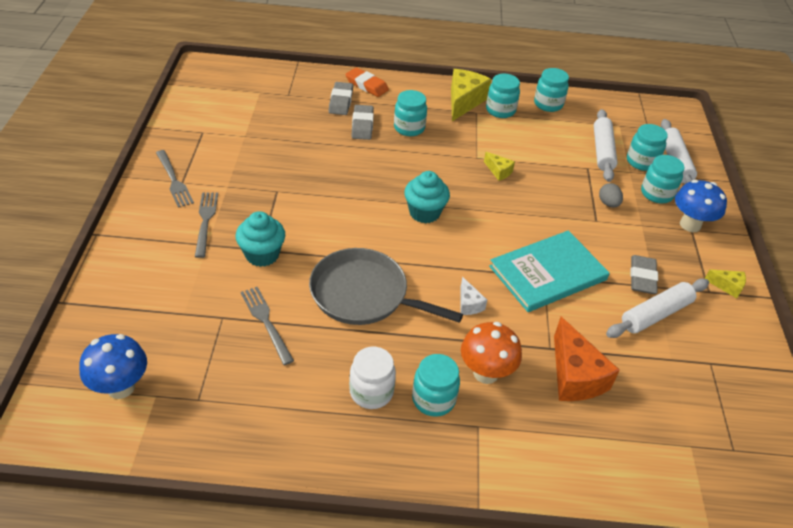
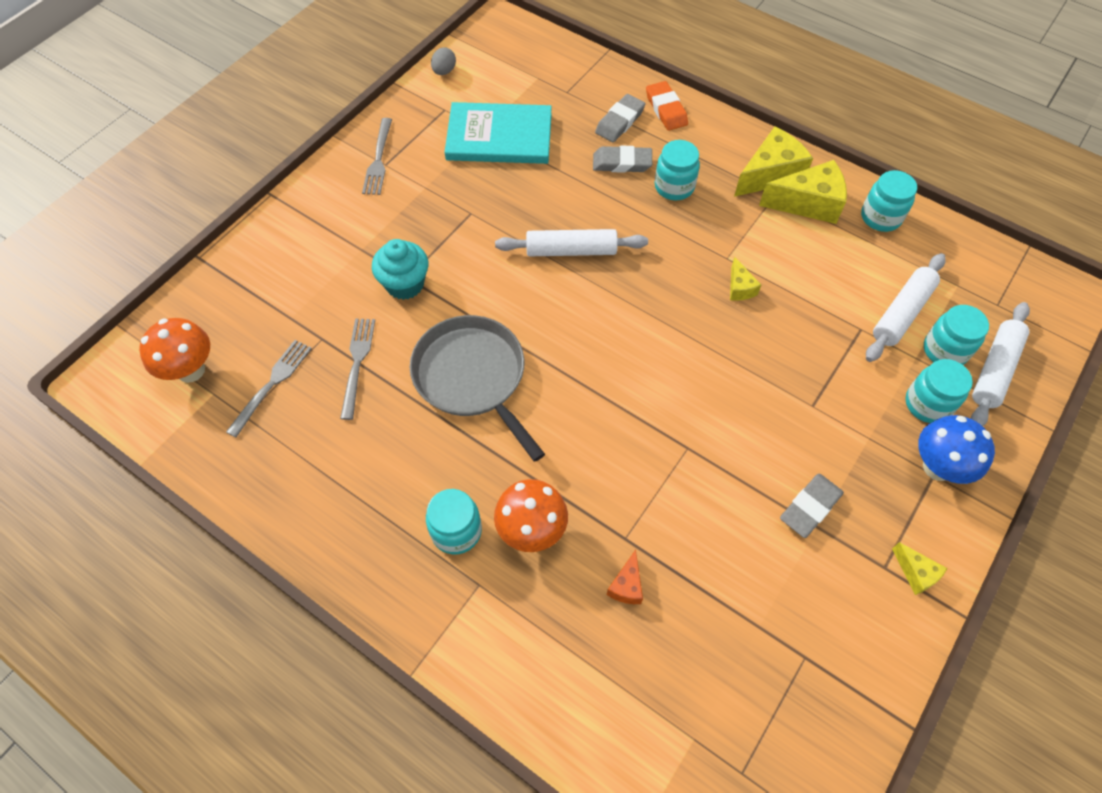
camera: 35 degrees right, 15 degrees up
blue mushroom [79,334,147,399] -> orange mushroom [139,318,210,383]
grey fork [195,192,218,258] -> grey fork moved to [226,340,312,437]
white jar [349,347,396,409] -> none
grey eraser [352,105,374,140] -> grey eraser turned 60 degrees clockwise [593,146,652,173]
turquoise cupcake [404,171,450,223] -> none
white cheese [460,277,487,315] -> none
turquoise jar [486,74,520,118] -> yellow cheese [759,160,847,224]
turquoise book [489,230,609,312] -> turquoise book moved to [444,102,552,164]
orange cheese [554,317,620,401] -> orange cheese [607,550,643,604], size x0.50
grey egg [599,183,623,208] -> grey egg moved to [431,47,456,75]
white rolling pin [606,279,709,338] -> white rolling pin moved to [495,229,648,256]

